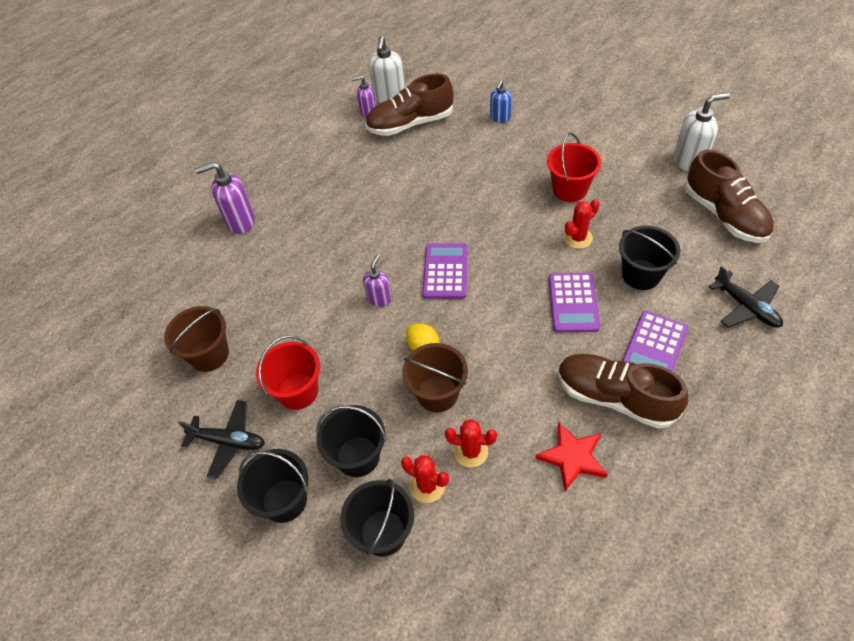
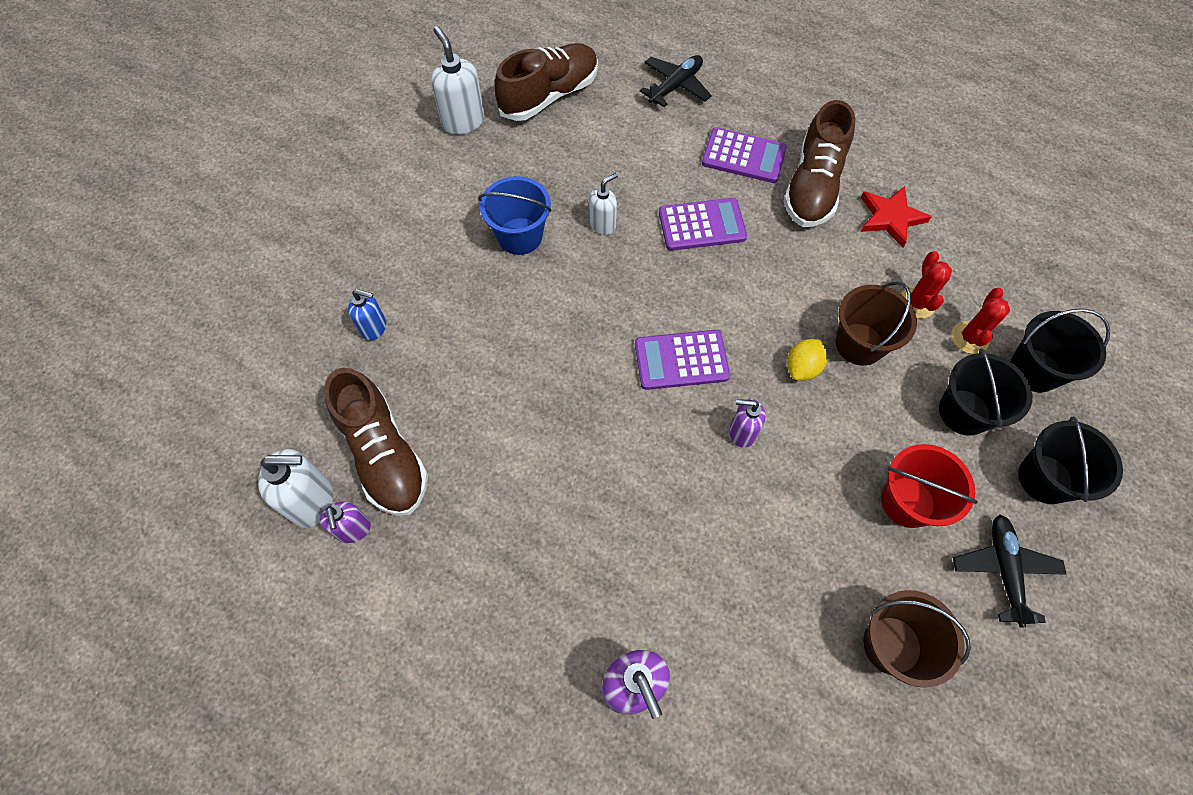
camera: 105 degrees left, 10 degrees up
red bucket [547,133,602,202] -> blue bucket [478,176,551,255]
red cactus [564,199,600,249] -> white soap dispenser [589,173,618,235]
black bucket [619,226,680,290] -> none

